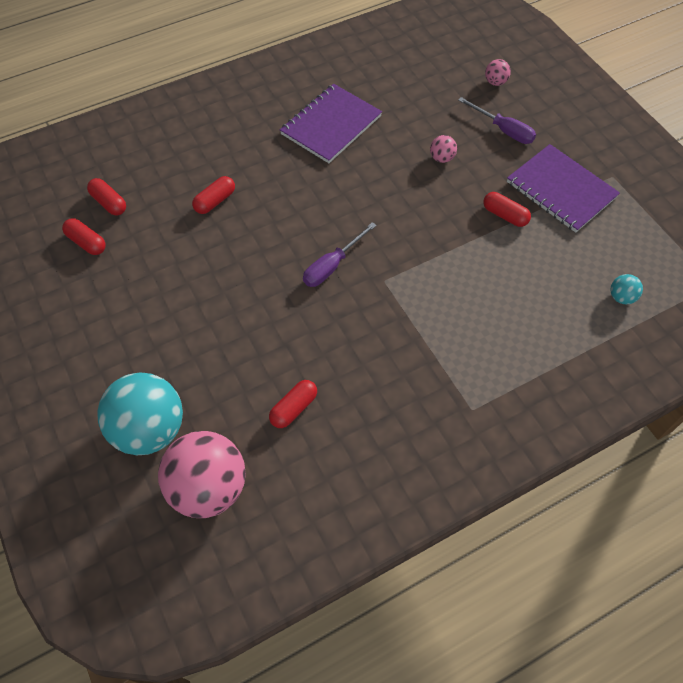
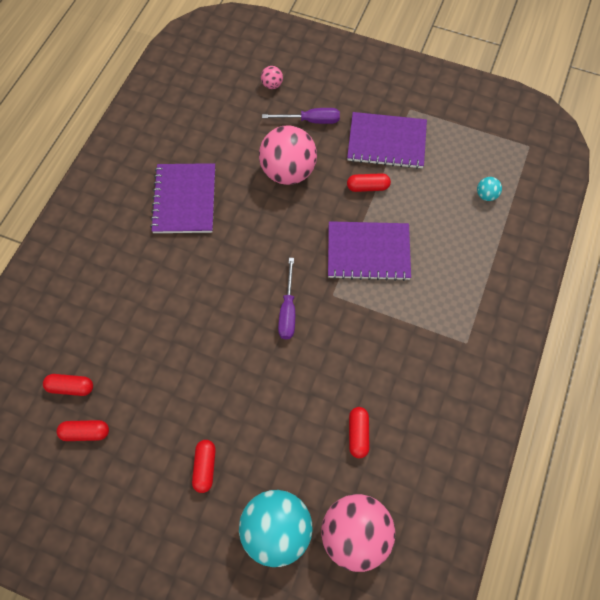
camera: 40 degrees left, 5 degrees up
red capsule [192,176,235,214] -> red capsule moved to [192,440,216,493]
pink ball [430,135,457,163] -> pink ball [259,125,317,185], size x2.39
none -> purple notebook [328,221,411,281]

